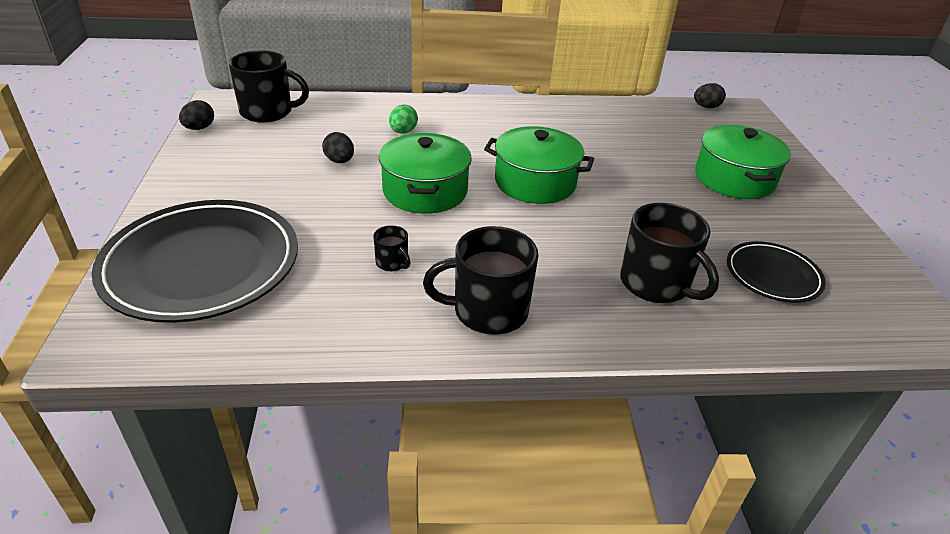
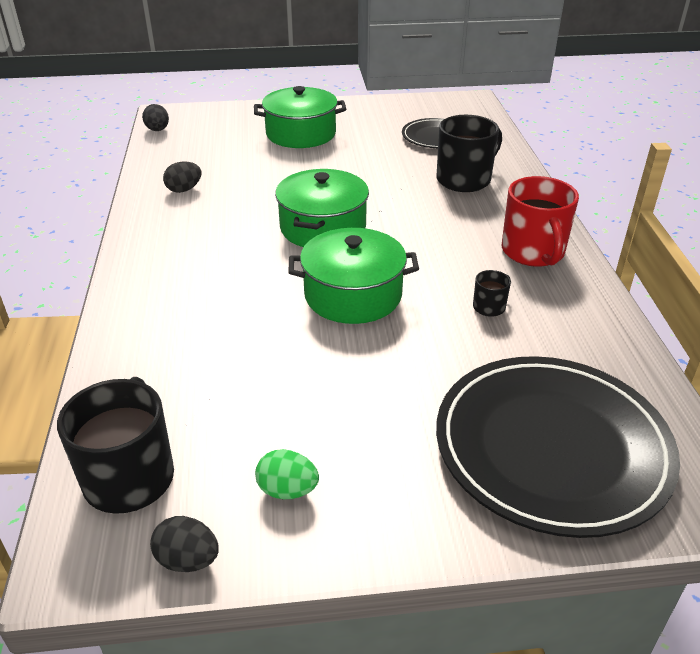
camera: 90 degrees left, 0 degrees up
black egg [322,132,354,163] -> black egg moved to [163,162,202,193]
green egg [389,105,418,134] -> green egg moved to [255,449,319,499]
black mug [423,226,538,335] -> red mug [501,176,579,267]

